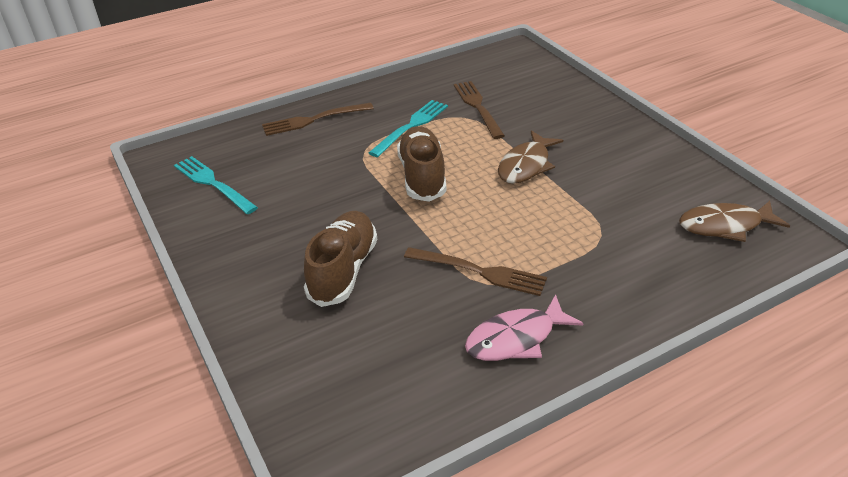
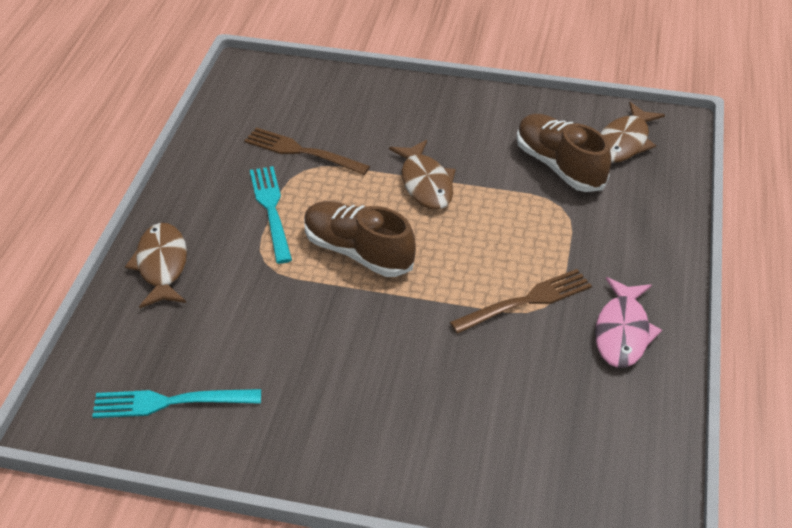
camera: 50 degrees left, 5 degrees up
brown fork [262,103,374,136] -> brown fish [125,223,187,308]
brown shoe [304,211,377,307] -> brown shoe moved to [517,114,611,192]

